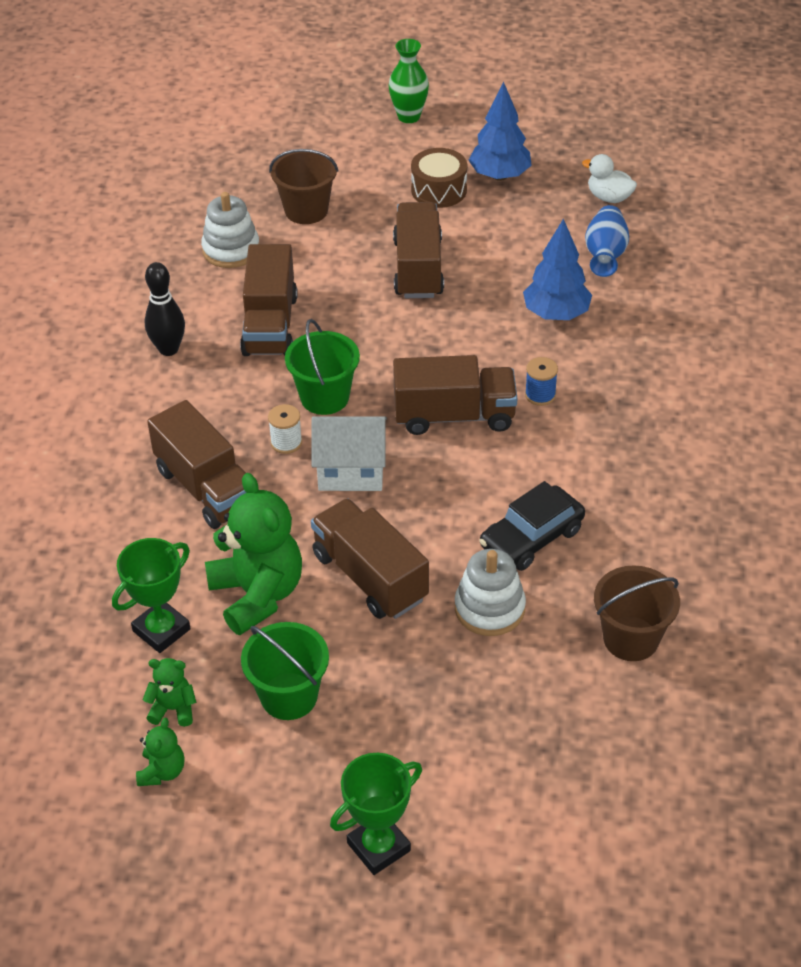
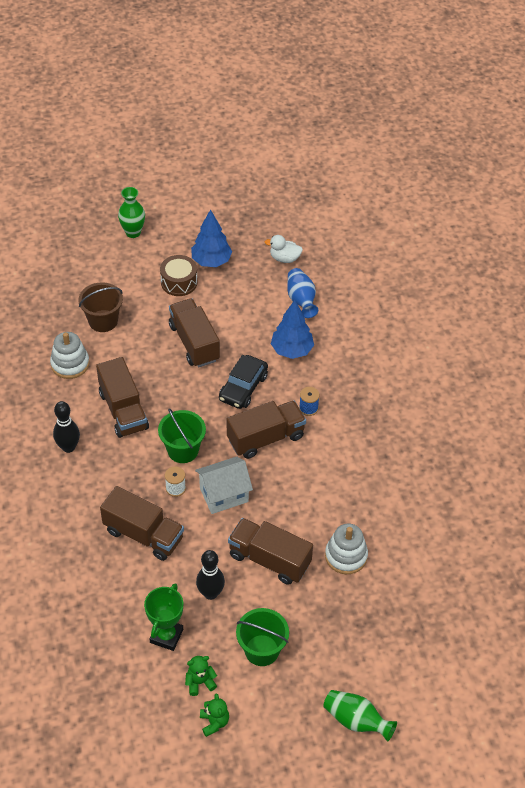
camera: 25 degrees left, 5 degrees up
green teddy bear [205,473,302,635] -> black bowling pin [196,550,225,600]
green trophy [330,753,422,875] -> green vase [323,690,397,742]
black car [479,481,585,571] -> black car moved to [219,355,268,409]
brown bucket [594,565,680,661] -> none

